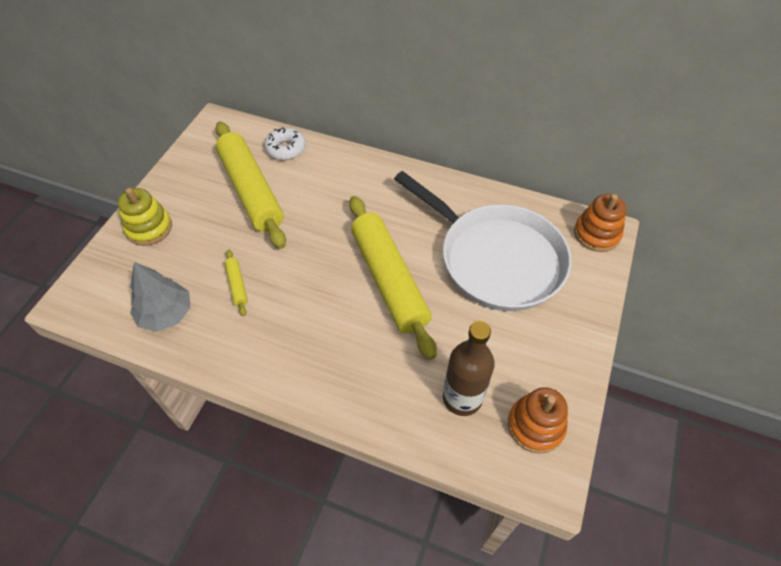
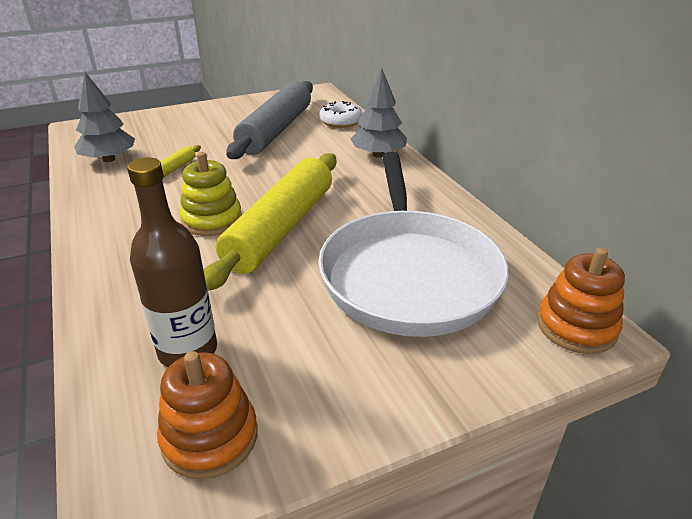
camera: 45 degrees right, 20 degrees down
yellow stacking toy [118,188,172,246] -> yellow stacking toy moved to [179,152,242,236]
yellow rolling pin [215,122,286,249] -> grey rolling pin [226,81,313,159]
none -> grey tree [351,69,407,158]

